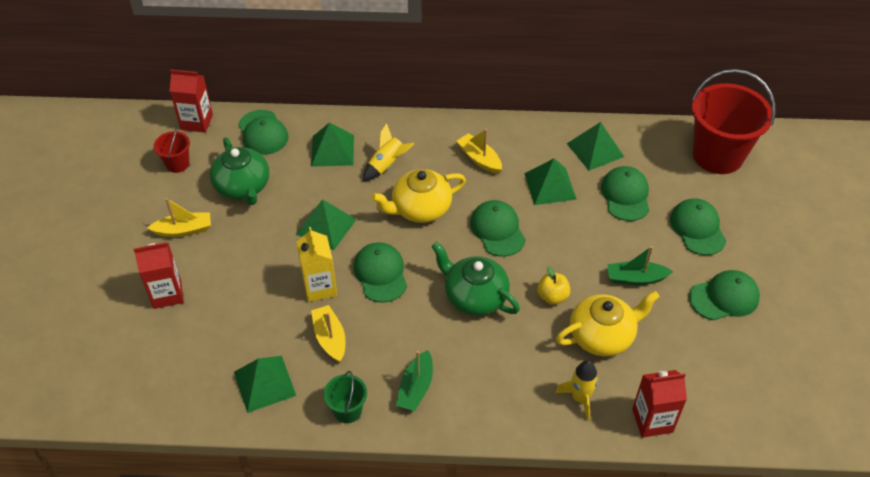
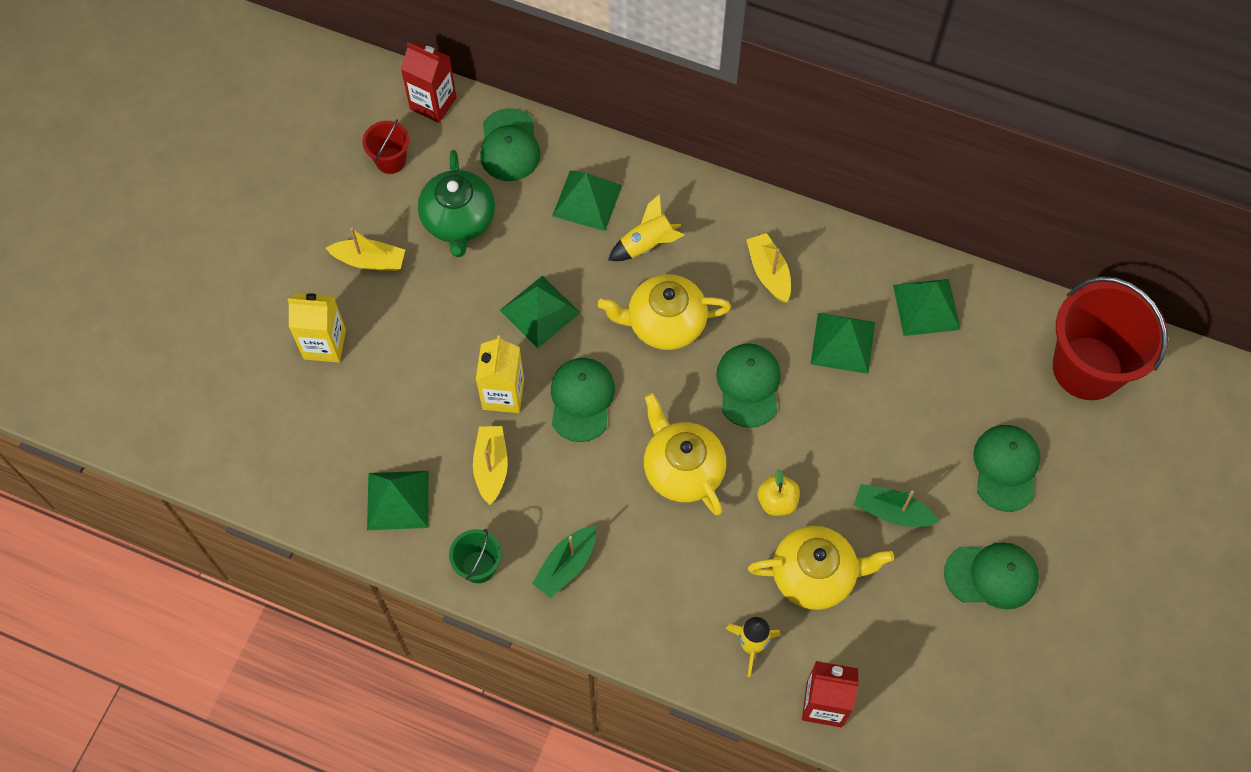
camera: 20 degrees right, 15 degrees up
red carton [134,242,184,309] -> yellow carton [288,293,346,363]
green teapot [431,242,520,316] -> yellow teapot [644,393,726,515]
green cap [601,166,649,221] -> none

